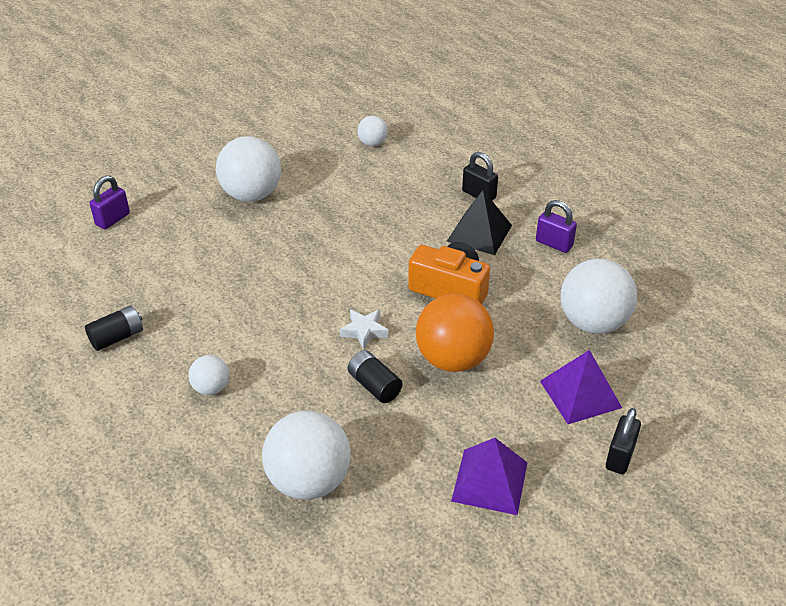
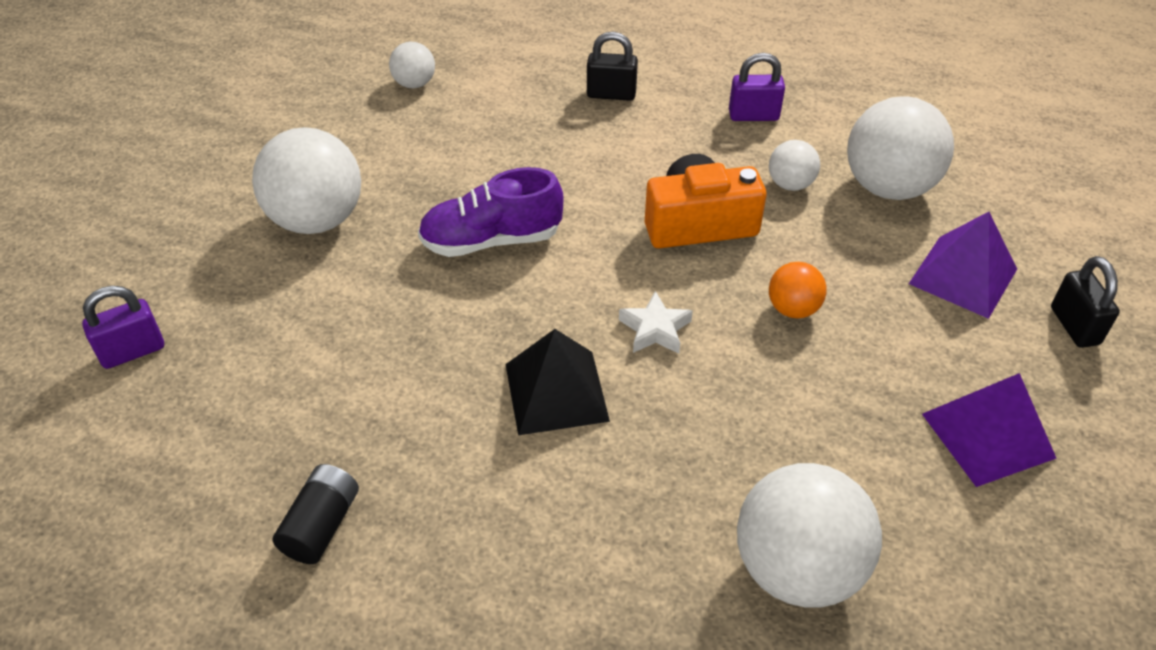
camera: 35 degrees left, 5 degrees up
purple padlock [90,175,130,229] -> purple padlock turned 60 degrees clockwise [82,286,164,369]
white ball [188,355,229,395] -> white ball moved to [769,140,820,191]
black battery [348,350,402,403] -> none
orange ball [416,294,494,372] -> orange ball [769,262,826,318], size x0.51
black pyramid [447,190,512,255] -> black pyramid moved to [505,329,610,435]
none -> purple shoe [418,167,564,257]

